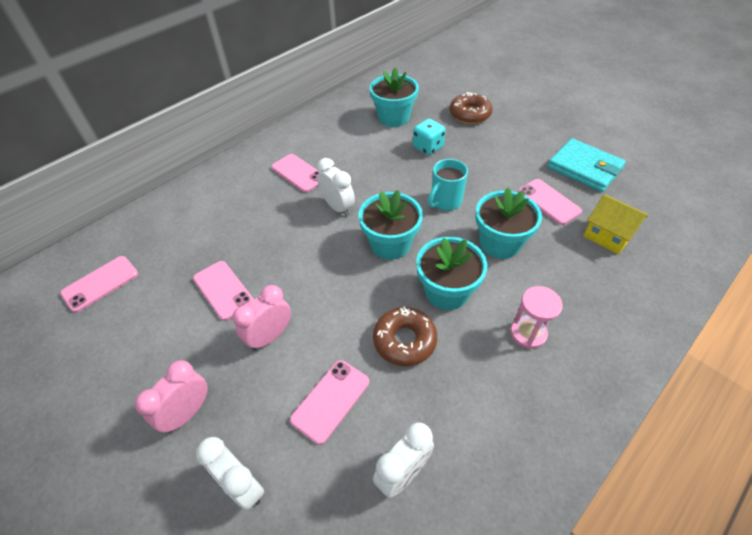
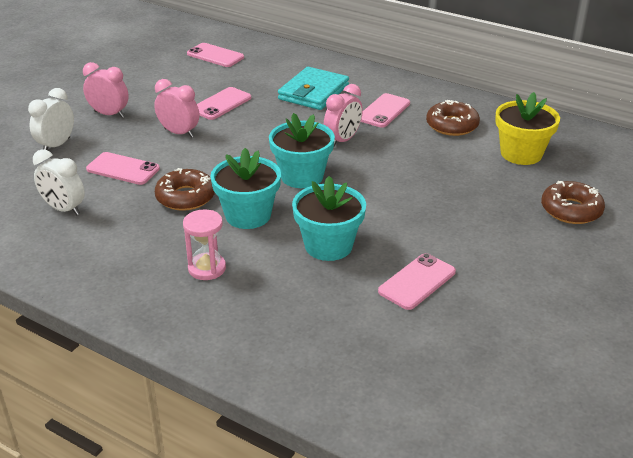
camera: 75 degrees right, 15 degrees down
white clock [317,158,355,217] -> pink clock [324,84,363,147]
turquoise flower pot [370,67,419,127] -> yellow flower pot [495,92,560,165]
turquoise dice [413,119,446,155] -> none
turquoise mug [428,159,468,211] -> none
turquoise wallet [547,138,626,192] -> turquoise wallet moved to [278,67,349,110]
yellow house [583,194,648,254] -> none
none -> brown donut [426,100,480,136]

